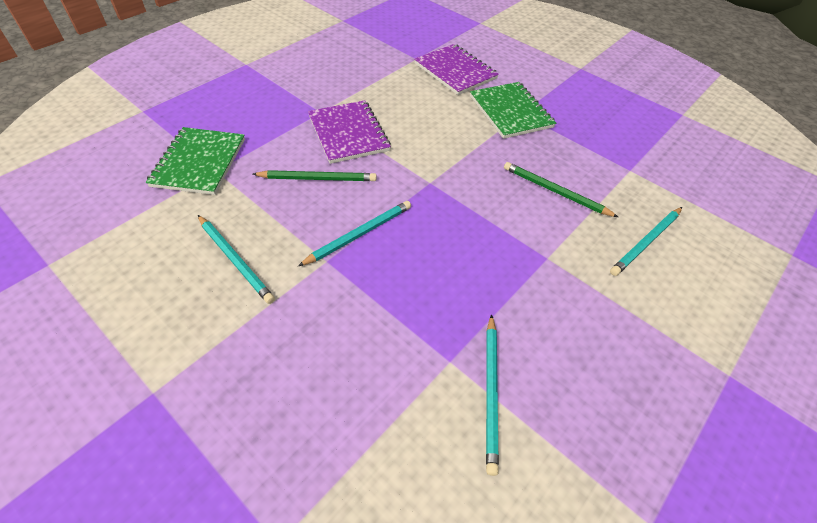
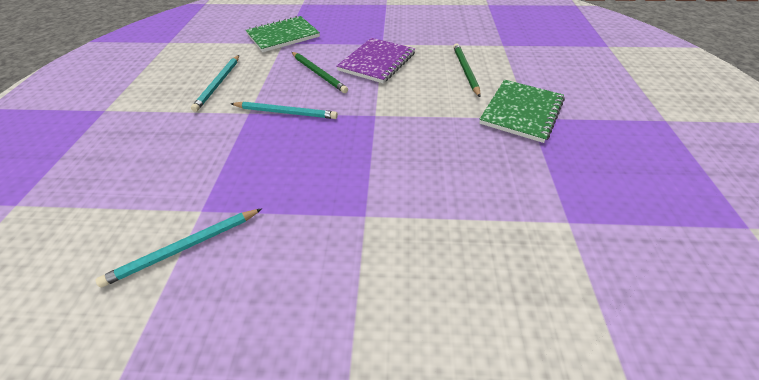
camera: 55 degrees right, 5 degrees down
purple notebook [414,44,499,95] -> none
green pencil [504,162,618,217] -> green pencil moved to [453,43,481,97]
turquoise pencil [610,207,682,276] -> none

